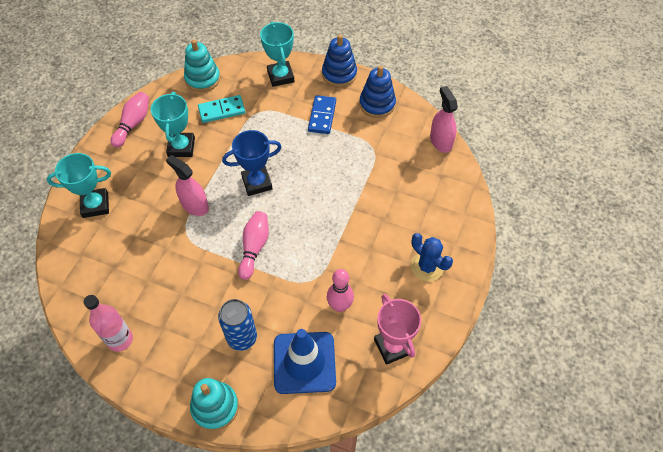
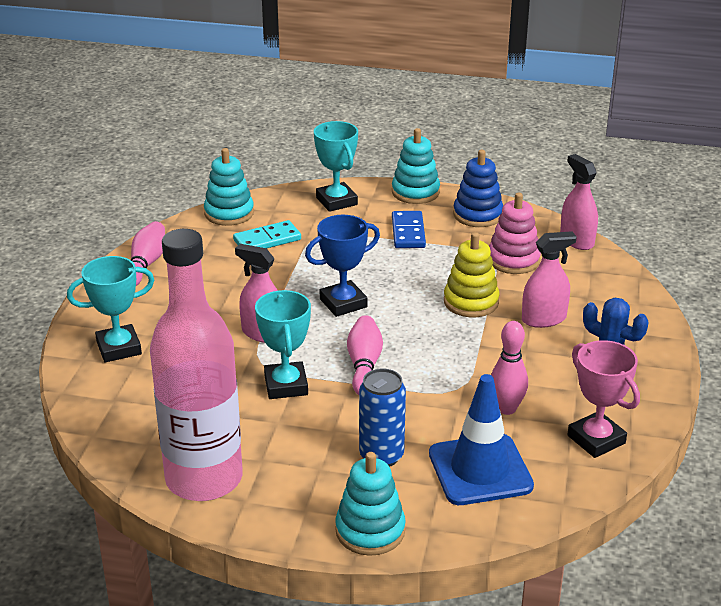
camera: 10 degrees left, 25 degrees down
pink bottle [84,295,133,352] -> pink bottle [150,229,243,501], size x1.98
turquoise trophy [151,92,195,157] -> turquoise trophy moved to [255,290,311,399]
blue stacking toy [322,35,357,87] -> turquoise stacking toy [392,128,440,204]
none -> yellow stacking toy [444,232,500,317]
none -> pink stacking toy [489,192,541,274]
none -> pink spray bottle [522,231,577,328]

